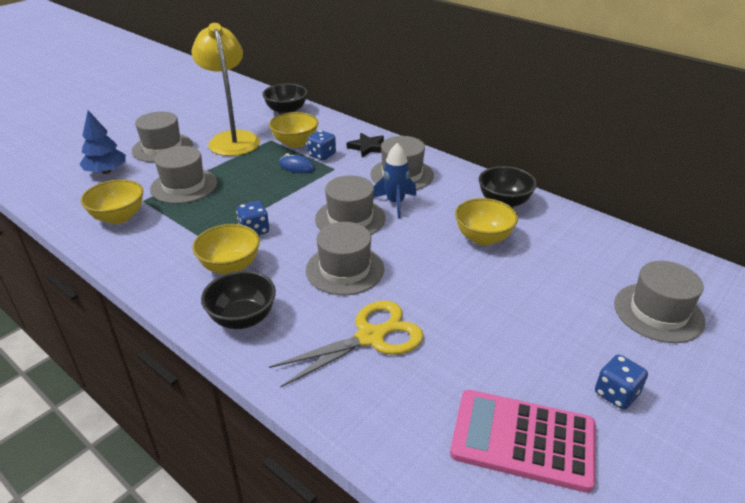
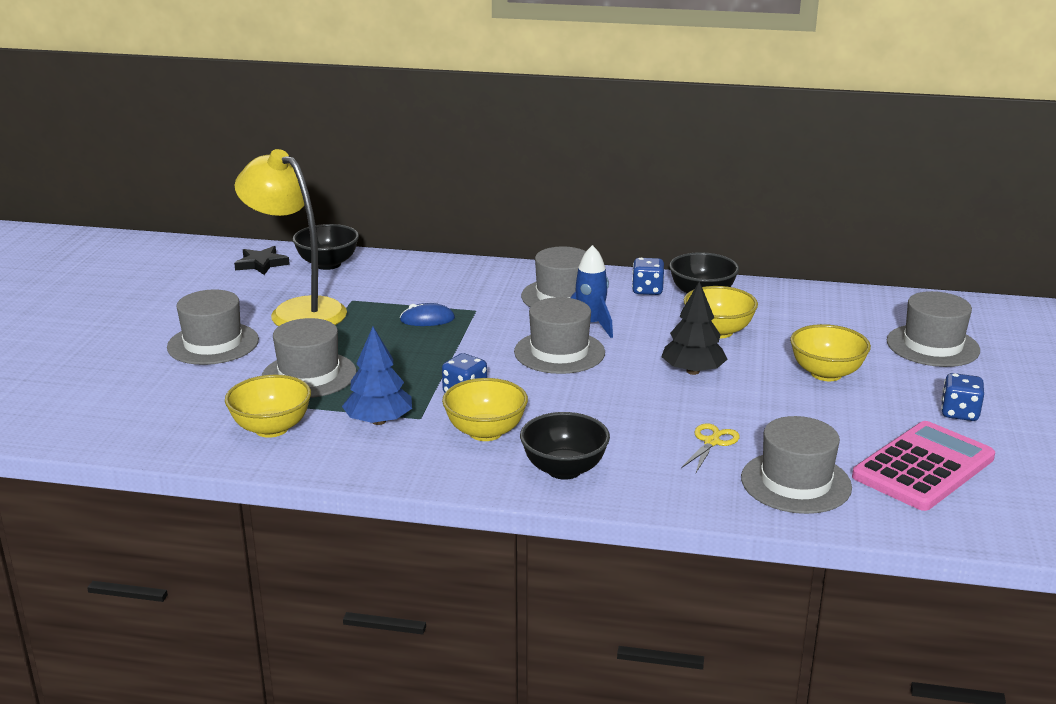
camera: 30 degrees left, 10 degrees down
blue tree [79,110,126,174] -> blue tree moved to [342,327,412,425]
yellow bowl [269,112,318,148] -> yellow bowl moved to [790,324,871,381]
yellow scissors [269,301,424,387] -> yellow scissors [681,423,740,472], size x0.52
grey hat [306,222,384,295] -> grey hat moved to [741,416,852,514]
blue dice [307,130,336,160] -> blue dice moved to [632,258,664,295]
black star [347,133,384,157] -> black star moved to [234,246,290,275]
pink calculator [450,390,596,493] -> pink calculator turned 150 degrees clockwise [852,421,995,511]
none -> black tree [661,281,728,375]

